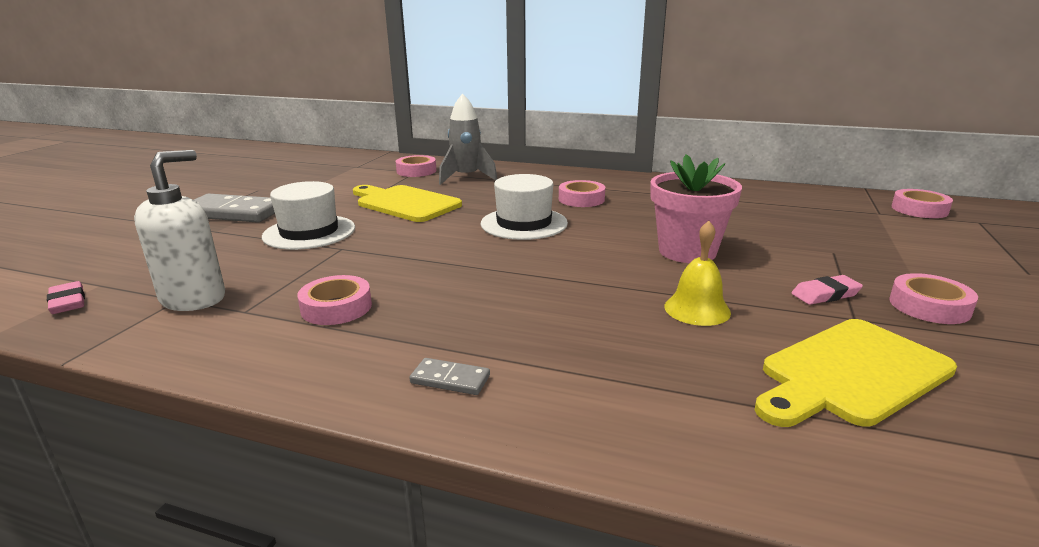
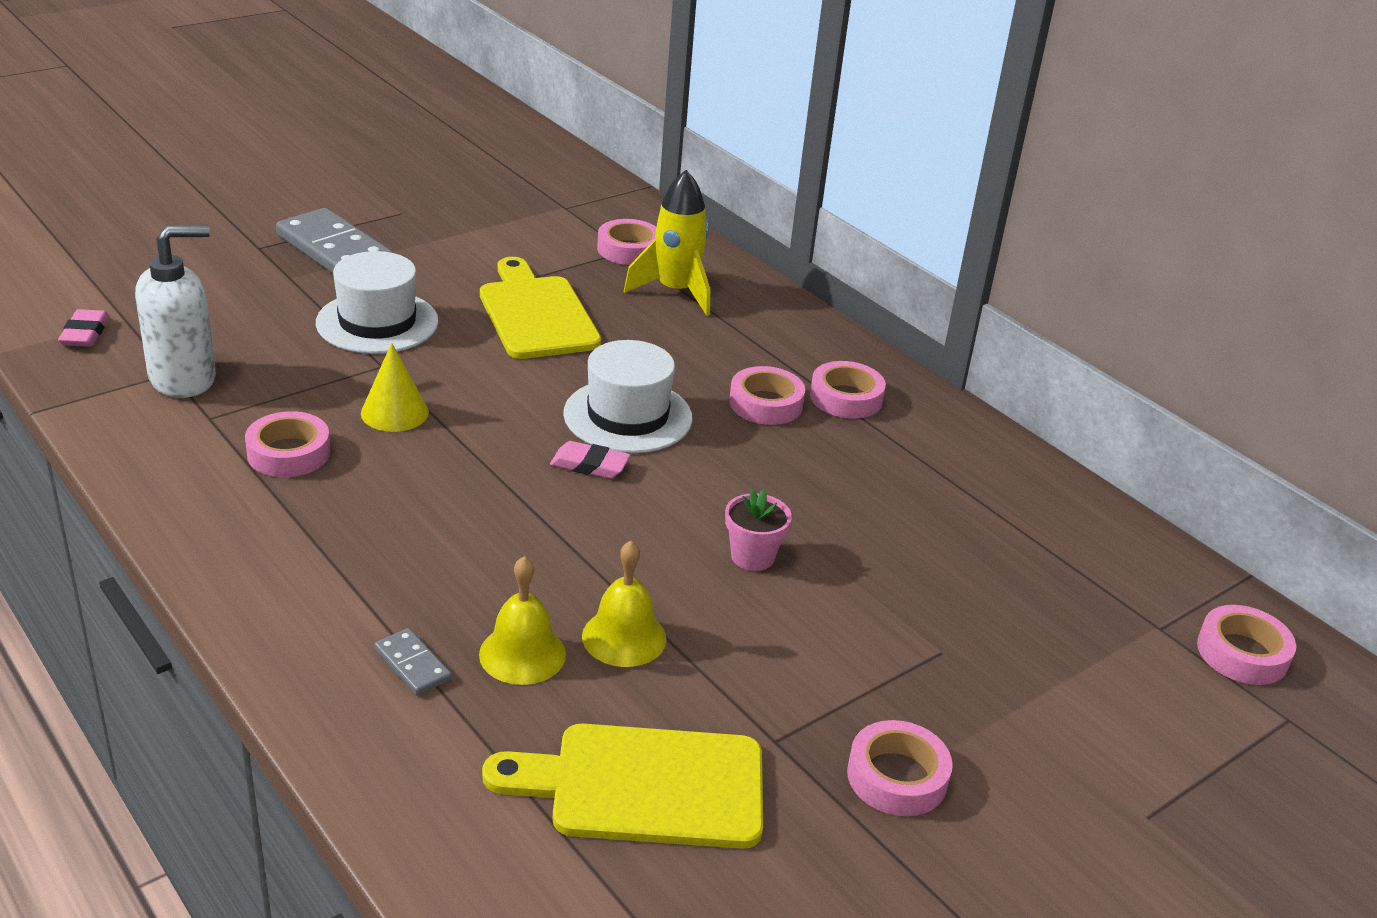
camera: 30 degrees right, 10 degrees up
grey domino [409,358,490,395] -> grey domino moved to [374,628,452,695]
grey rocket [439,93,497,185] -> yellow rocket [624,170,710,316]
pink flower pot [650,154,742,263] -> pink flower pot [725,489,792,571], size x0.53
pink eraser [791,275,863,305] -> pink eraser moved to [550,441,630,479]
none -> yellow cone [361,343,429,432]
none -> yellow bell [479,556,566,685]
none -> pink tape [810,361,886,419]

